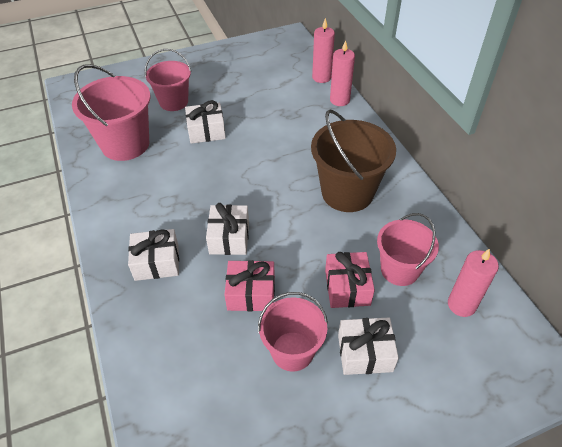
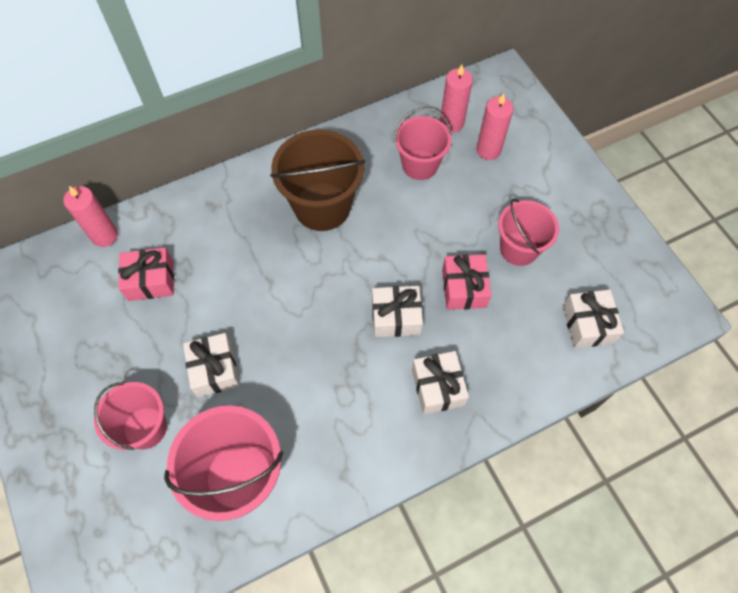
camera: 95 degrees left, 15 degrees up
pink gift [325,252,375,308] -> pink gift moved to [118,247,174,301]
pink candle [330,40,355,106] -> pink candle moved to [476,93,514,160]
white gift [338,318,399,375] -> white gift moved to [563,289,624,348]

